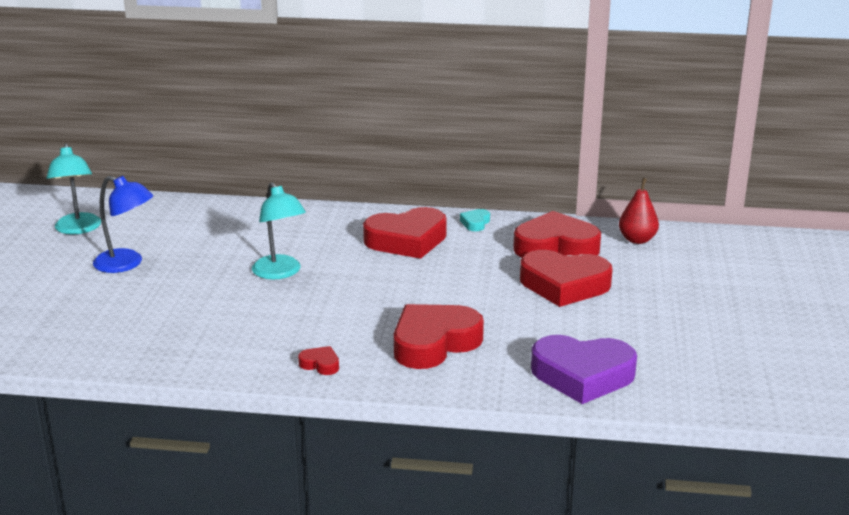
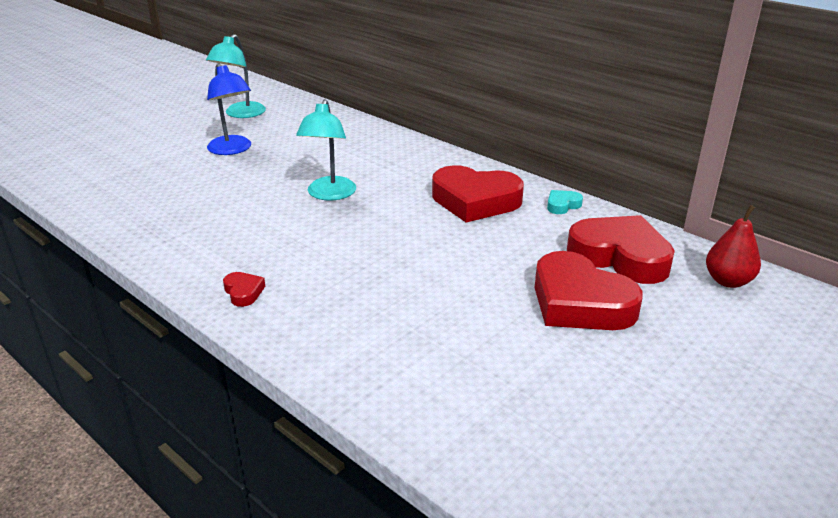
camera: 35 degrees right, 5 degrees up
red heart [394,304,484,369] -> none
purple heart [531,335,637,404] -> none

